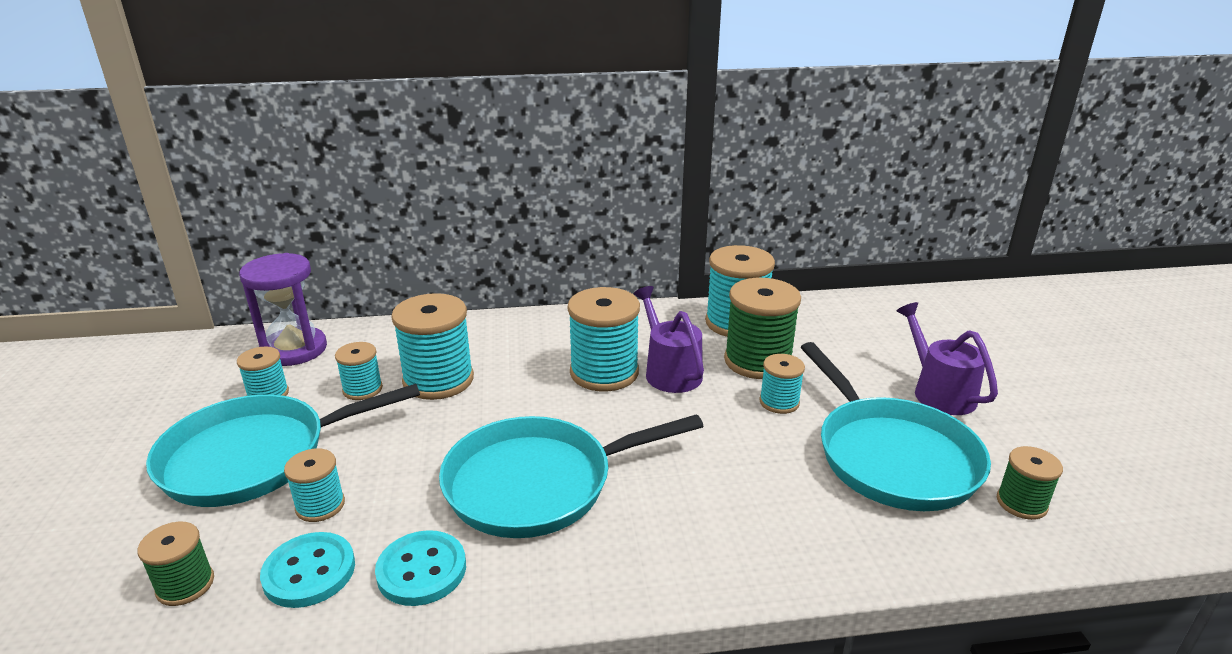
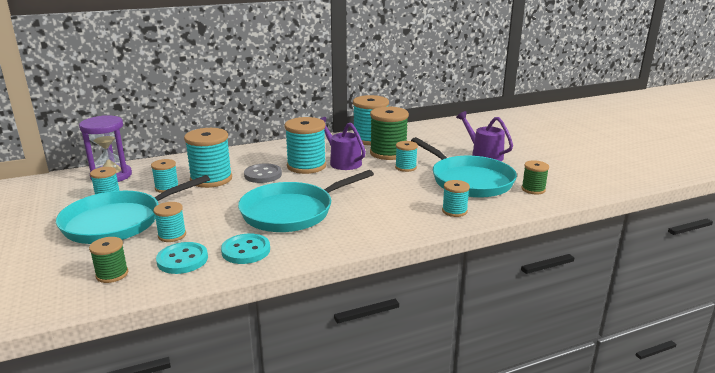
camera: 15 degrees left, 5 degrees down
none -> grey button [244,163,282,183]
none -> turquoise spool [442,180,470,217]

